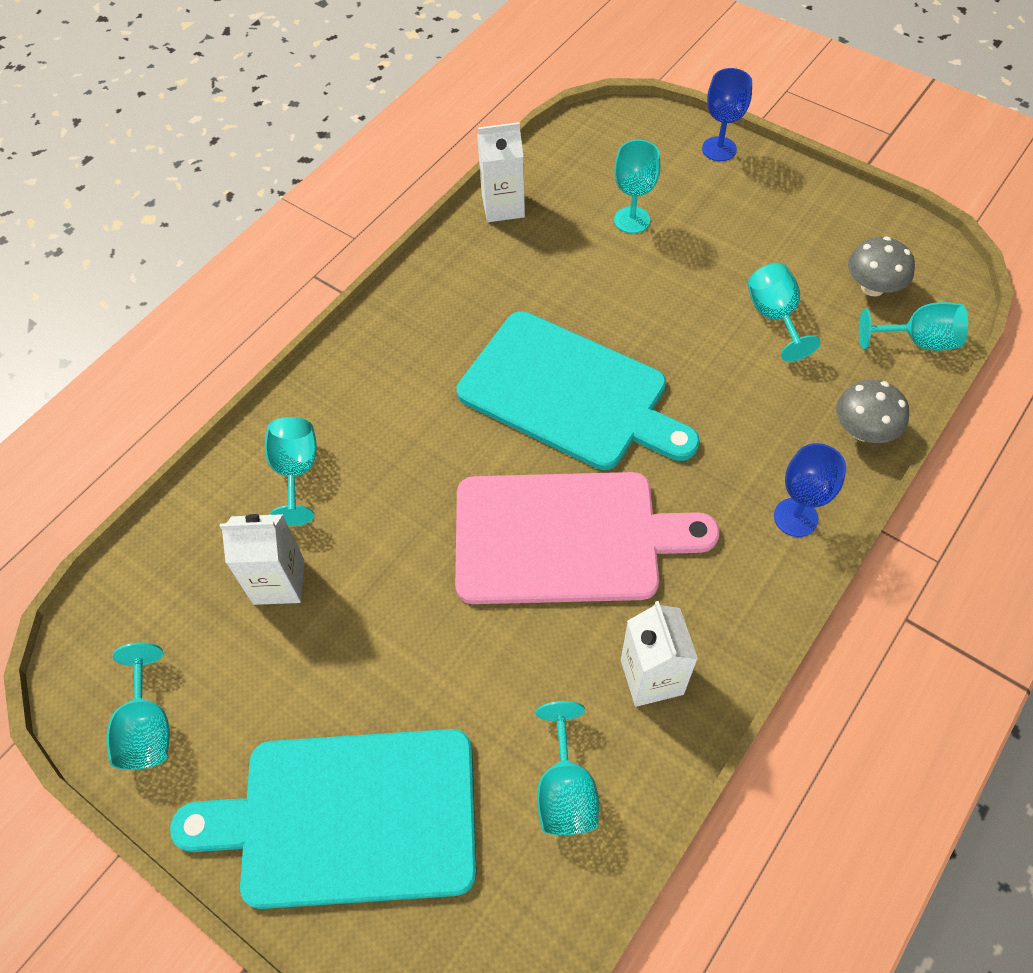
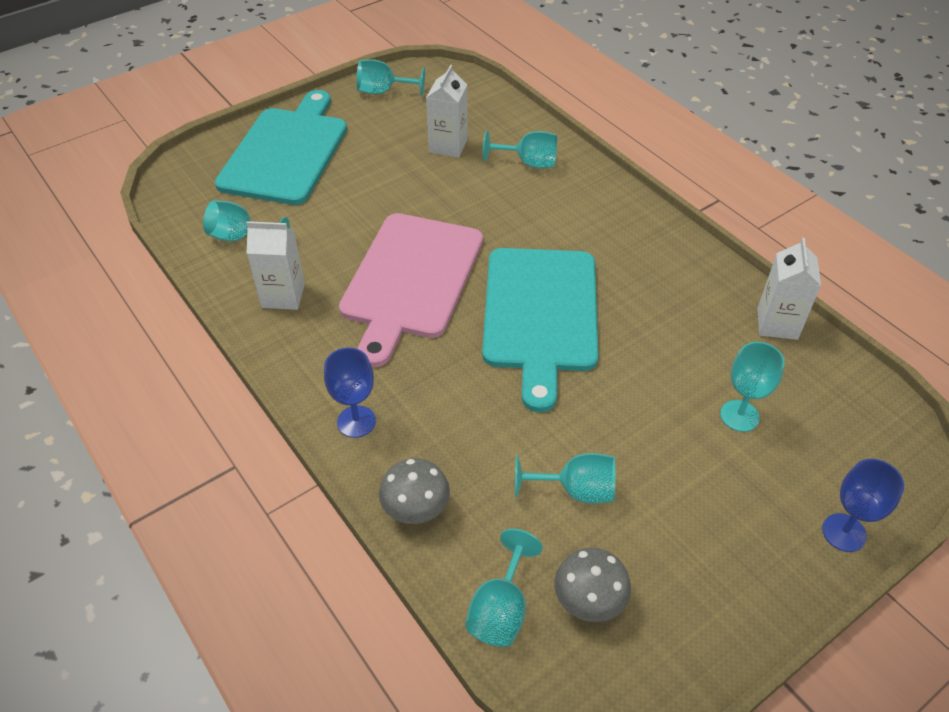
camera: 105 degrees right, 10 degrees down
turquoise cutting board [457,311,700,470] -> turquoise cutting board turned 45 degrees counterclockwise [482,248,599,412]

